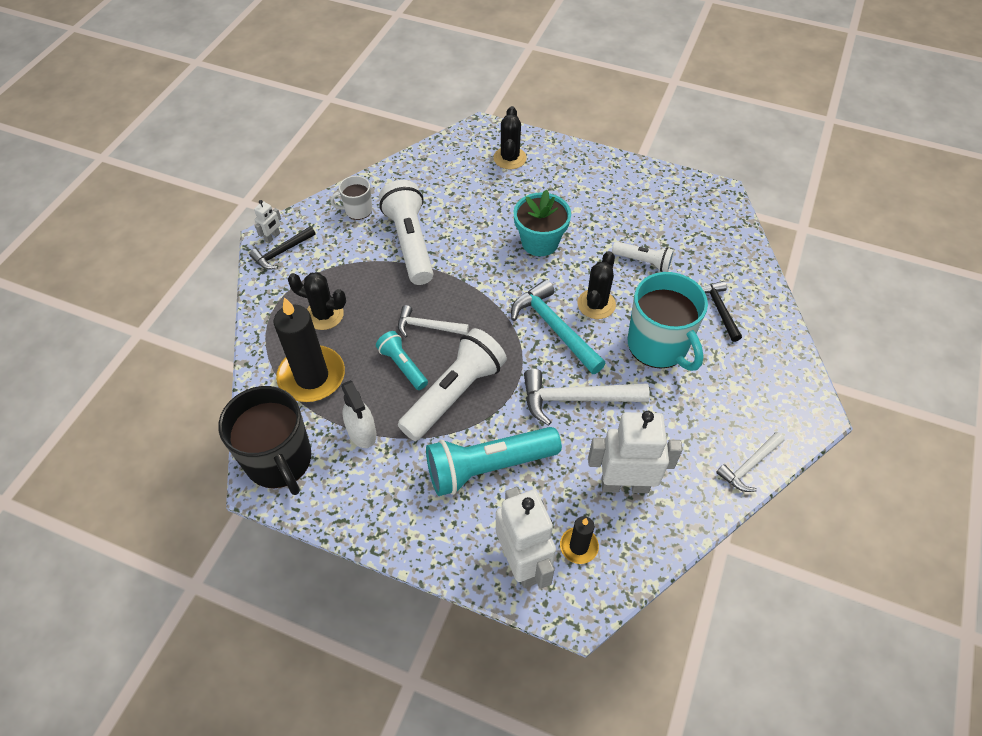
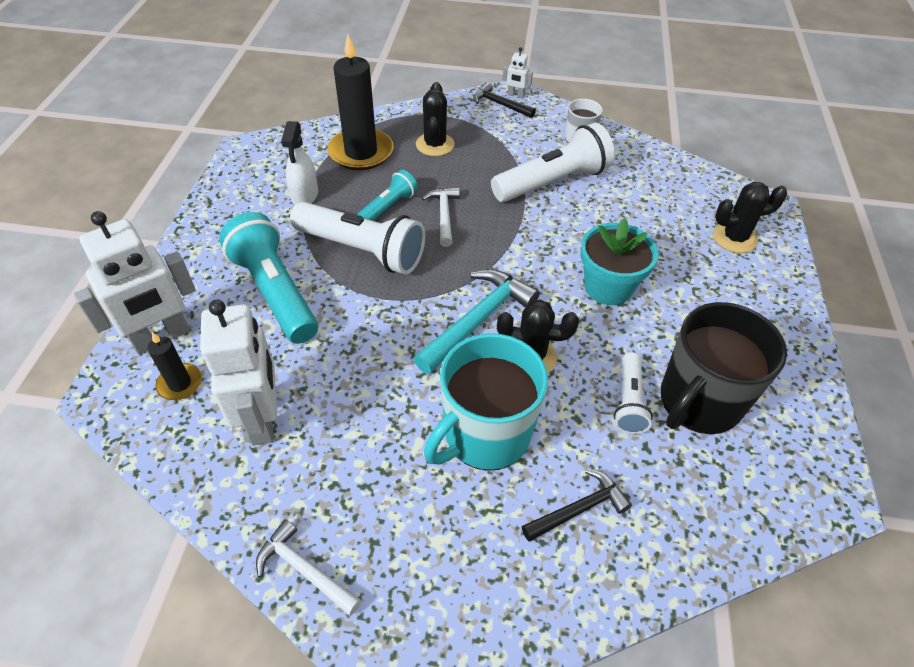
camera: 75 degrees right, 5 degrees down
black mug [218,386,311,495] -> black mug moved to [661,302,787,434]
white spray bottle [341,380,377,448] -> white spray bottle turned 45 degrees counterclockwise [281,121,318,205]
white hammer [524,369,649,426] -> none

